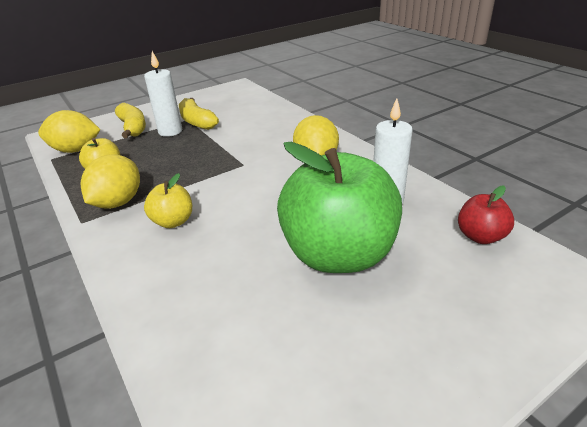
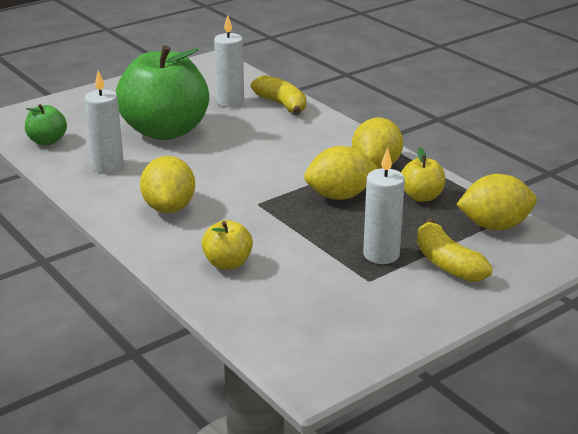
camera: 175 degrees right, 5 degrees down
yellow apple [144,173,192,228] -> yellow apple moved to [202,220,253,270]
yellow banana [179,98,219,130] -> yellow banana moved to [251,75,306,115]
red apple [458,186,514,244] -> green apple [25,104,67,145]
none -> white candle [214,15,244,107]
none -> yellow lemon [304,146,378,200]

